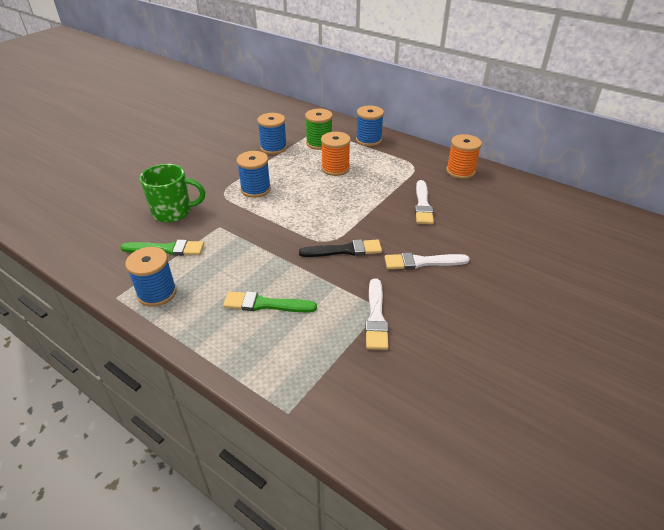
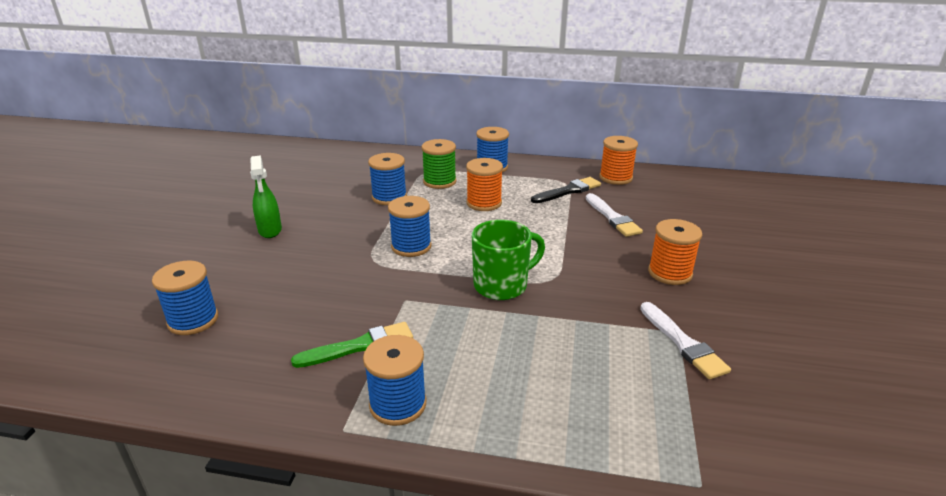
camera: 25 degrees left, 10 degrees down
green mug [140,164,205,223] -> green mug moved to [472,220,545,300]
green brush [223,291,317,312] -> none
black brush [299,239,382,257] -> black brush moved to [531,177,601,203]
white brush [384,253,470,270] -> orange spool [648,219,702,285]
none -> blue spool [152,261,218,335]
none -> green spray bottle [250,155,282,238]

